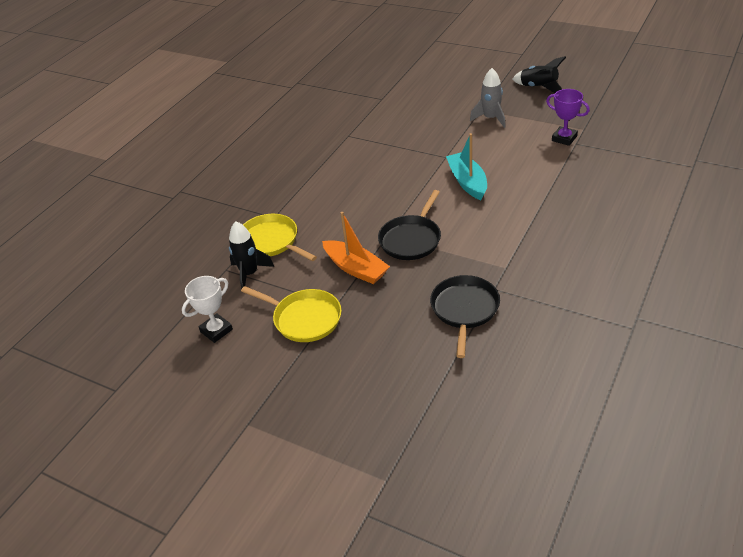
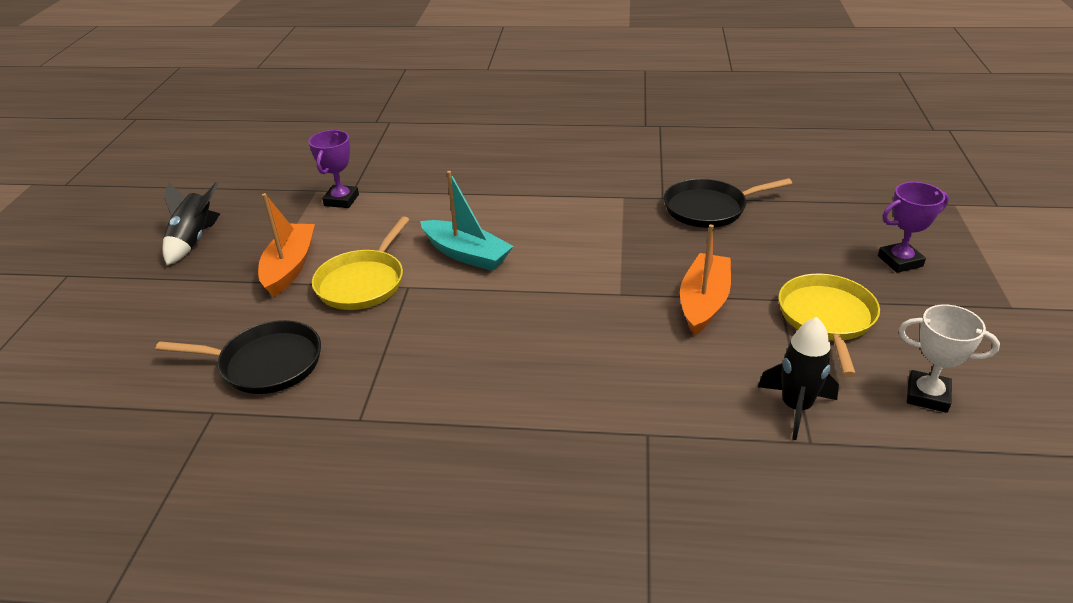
camera: 115 degrees left, 5 degrees down
yellow pan [243,214,317,261] -> yellow pan moved to [312,217,410,310]
black pan [378,190,441,260] -> black pan moved to [156,320,321,394]
turquoise boat [446,133,487,200] -> turquoise boat turned 105 degrees counterclockwise [420,171,514,271]
grey rocket [470,68,506,128] -> orange boat [258,193,315,297]
none -> purple trophy [878,182,949,273]

